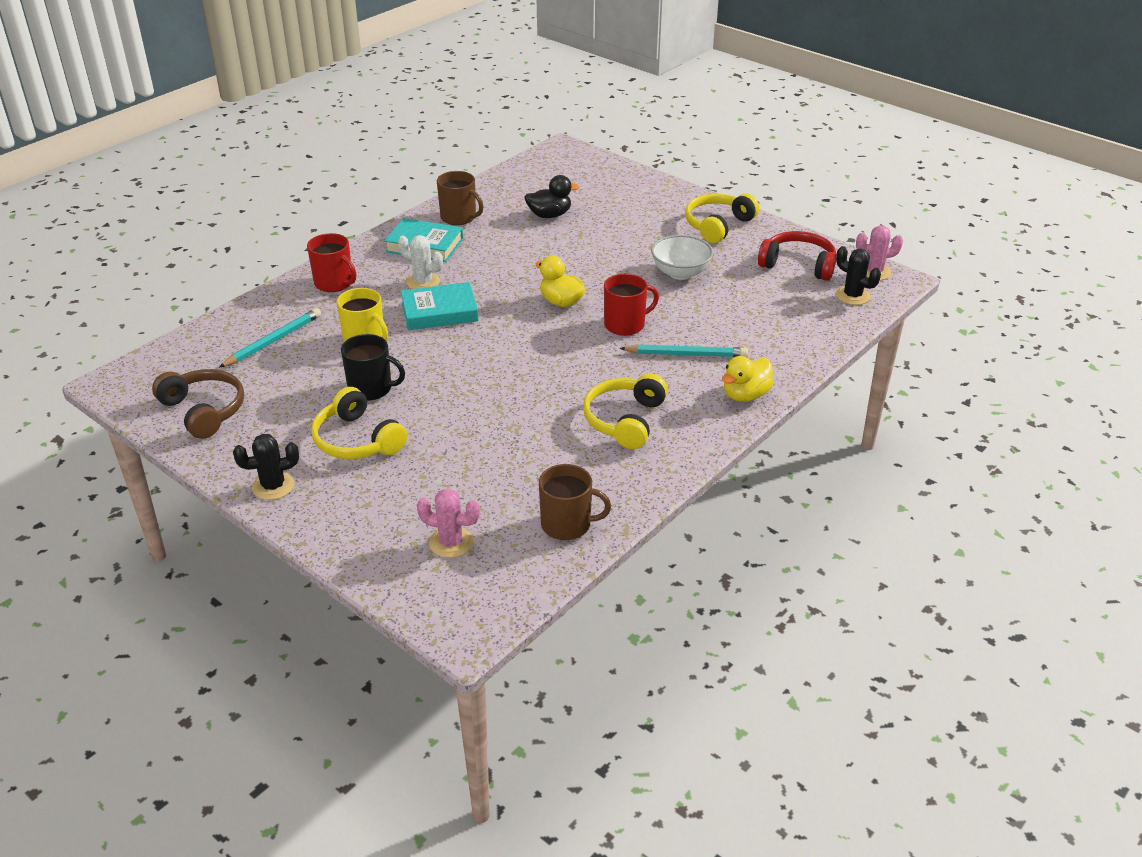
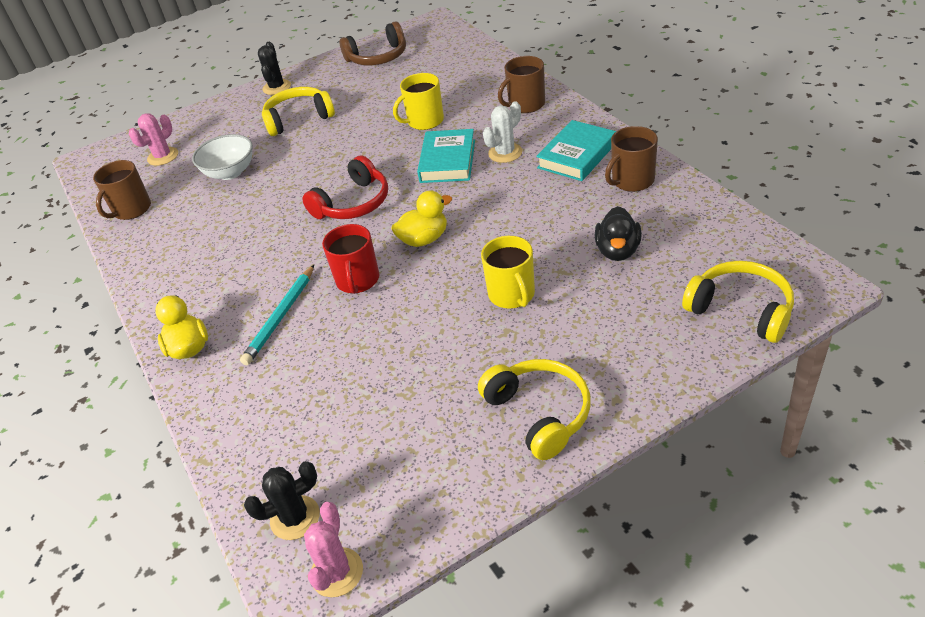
camera: 115 degrees right, 5 degrees up
turquoise pencil [219,308,321,368] -> none
red mug [307,233,356,292] -> brown mug [498,56,545,113]
black mug [341,334,405,401] -> none
yellow headphones [583,373,668,449] -> yellow headphones moved to [682,261,794,343]
white bowl [651,235,713,280] -> white bowl moved to [192,134,253,180]
red headphones [758,231,836,281] -> red headphones moved to [302,155,388,219]
none -> yellow mug [481,236,535,309]

